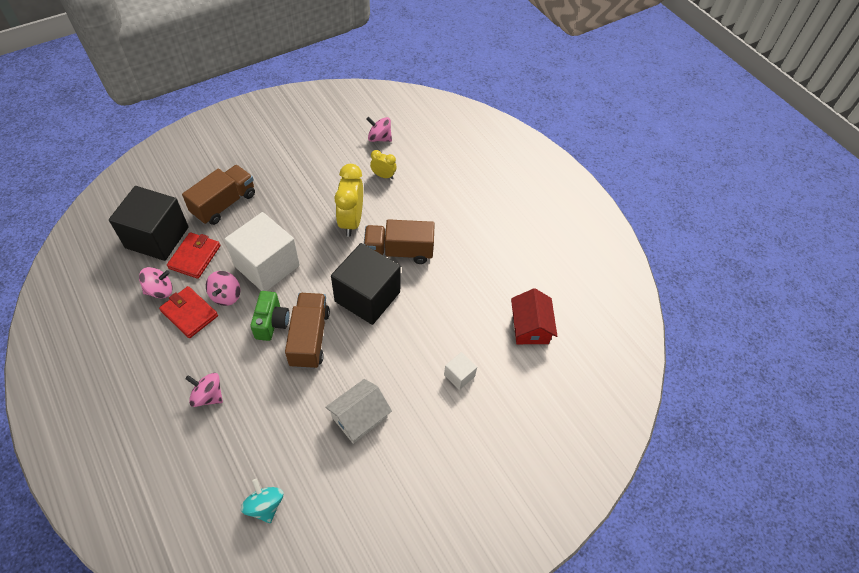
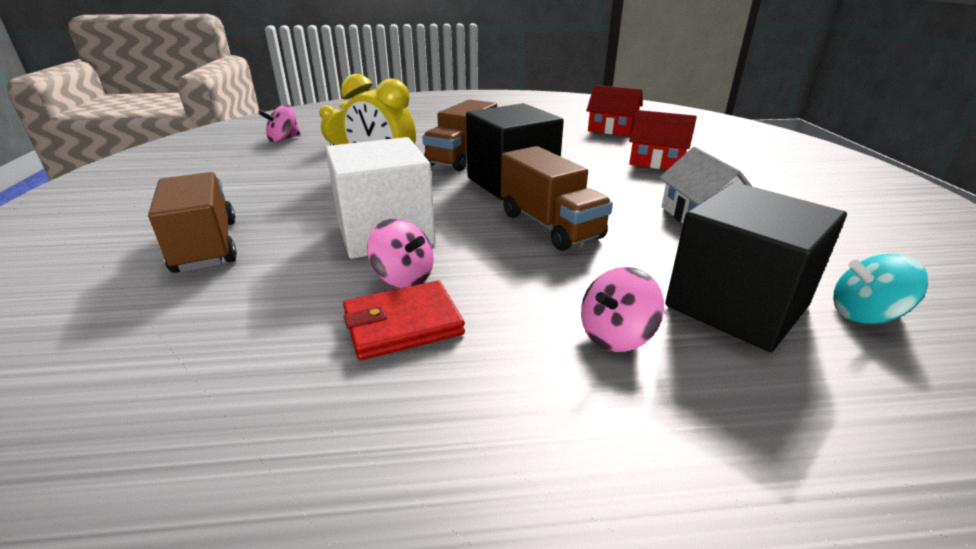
camera: 60 degrees left, 25 degrees down
black cube [109,186,189,261] -> black cube moved to [665,182,847,352]
pink spinning top [139,267,173,298] -> none
red wallet [167,232,220,279] -> none
green camera [250,291,289,341] -> none
brown truck [285,293,330,369] -> brown truck turned 150 degrees counterclockwise [501,146,613,251]
white cube [444,352,477,390] -> red house [629,110,697,170]

